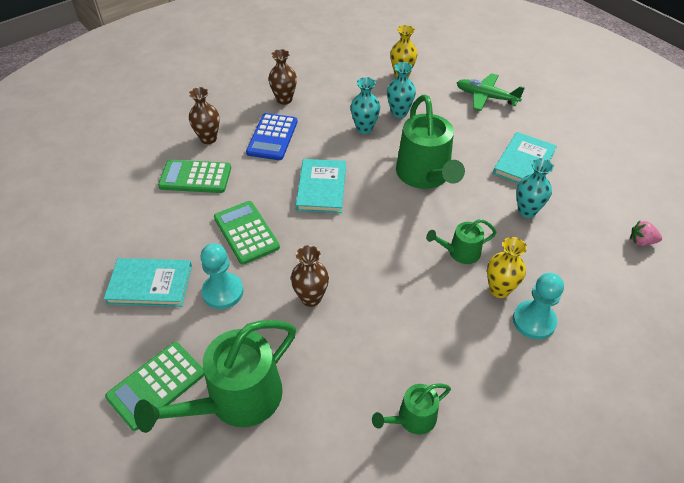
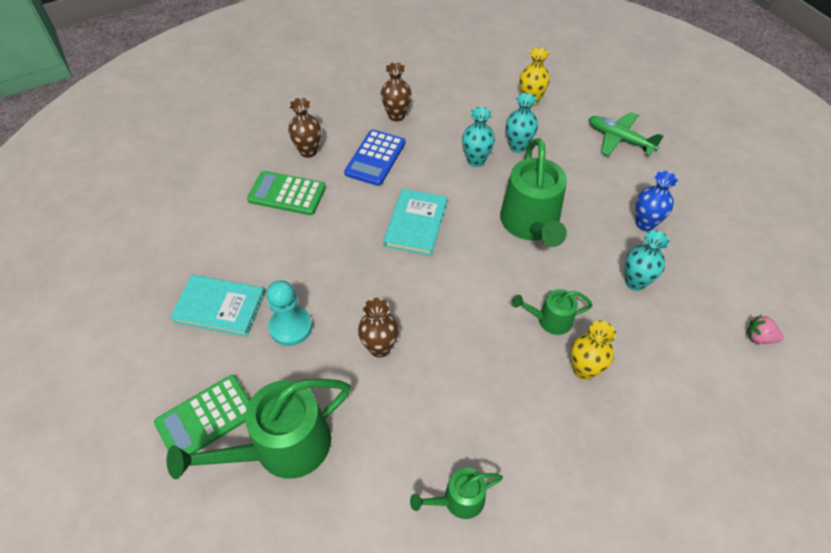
camera: 10 degrees right, 5 degrees up
green calculator [214,201,280,265] -> none
turquoise book [493,132,557,183] -> blue vase [636,171,678,231]
turquoise pawn [513,273,564,340] -> none

